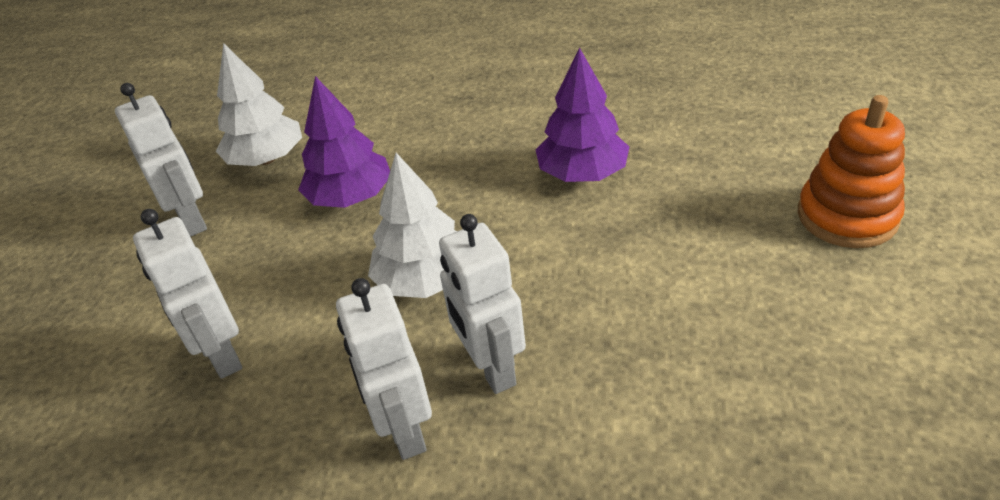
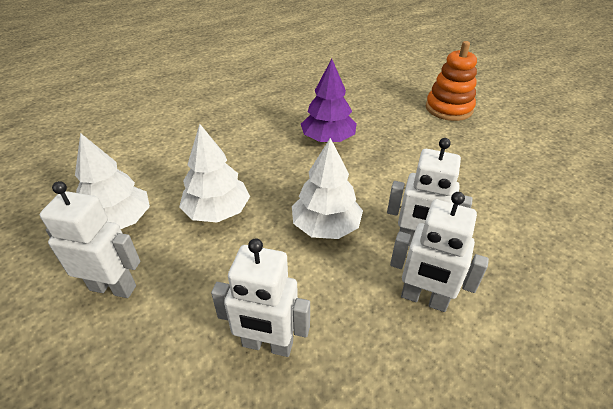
camera: 50 degrees left, 0 degrees up
purple tree [298,76,390,208] -> white tree [179,124,250,223]

